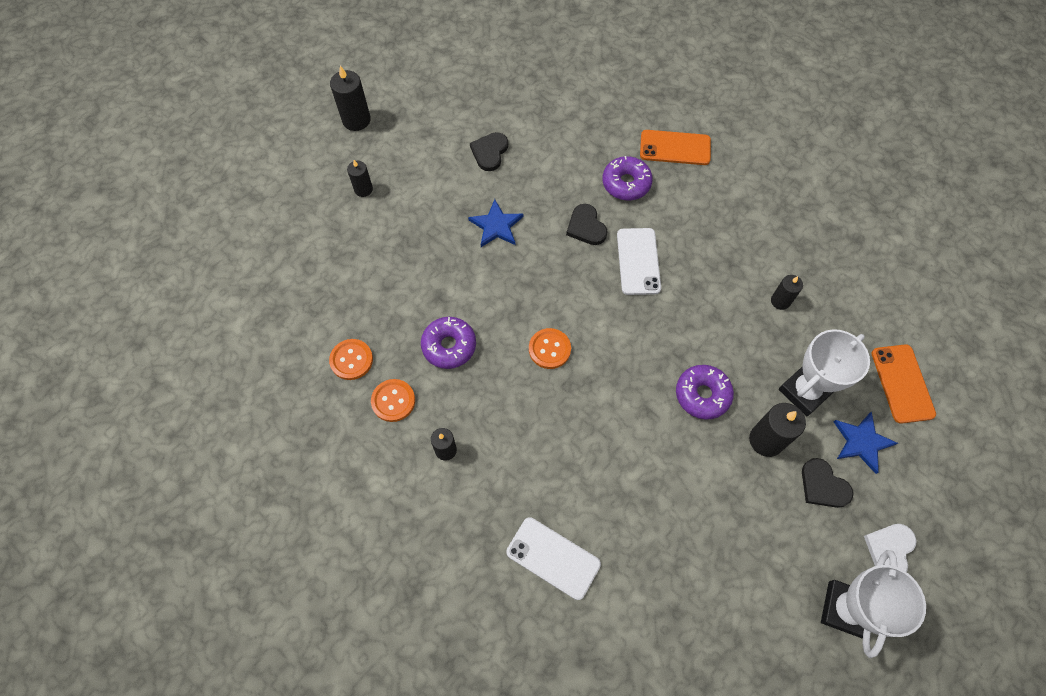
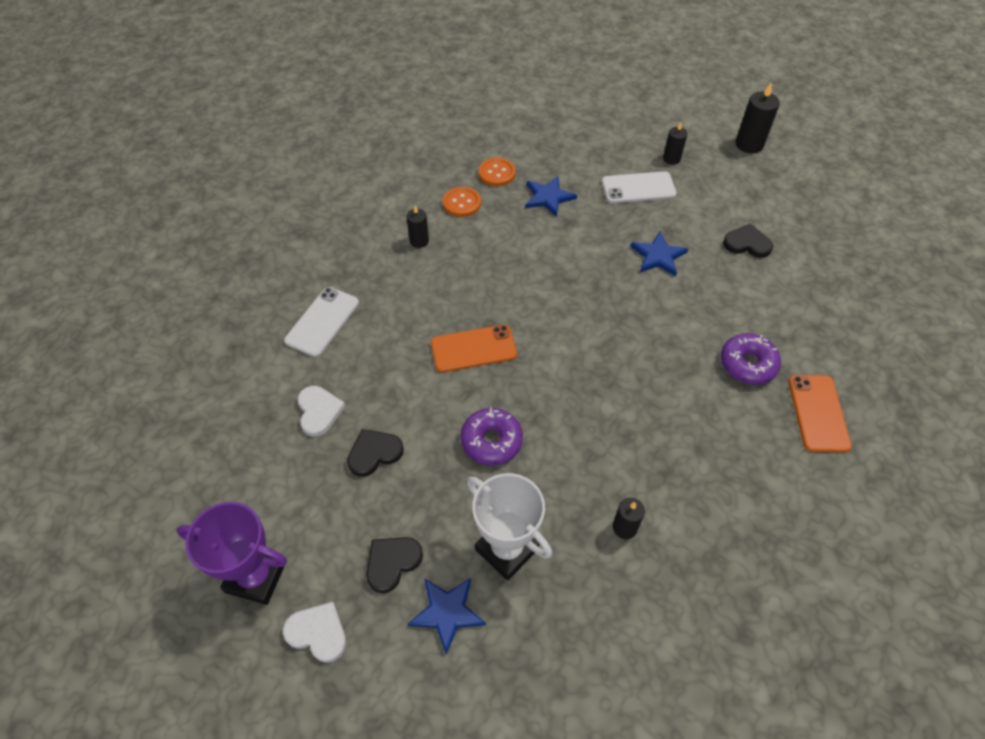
camera: 85 degrees right, 10 degrees down
purple donut [421,317,476,369] -> none
orange button [529,328,571,369] -> none
black heart [566,204,608,245] -> black heart moved to [347,429,404,477]
white phone [617,228,661,295] -> white phone moved to [602,171,677,203]
black candle [749,403,806,457] -> none
white trophy [821,550,926,658] -> purple trophy [176,502,287,605]
orange phone [872,344,936,424] -> orange phone moved to [431,325,517,372]
none -> white heart [297,386,345,437]
none -> blue star [525,176,577,217]

